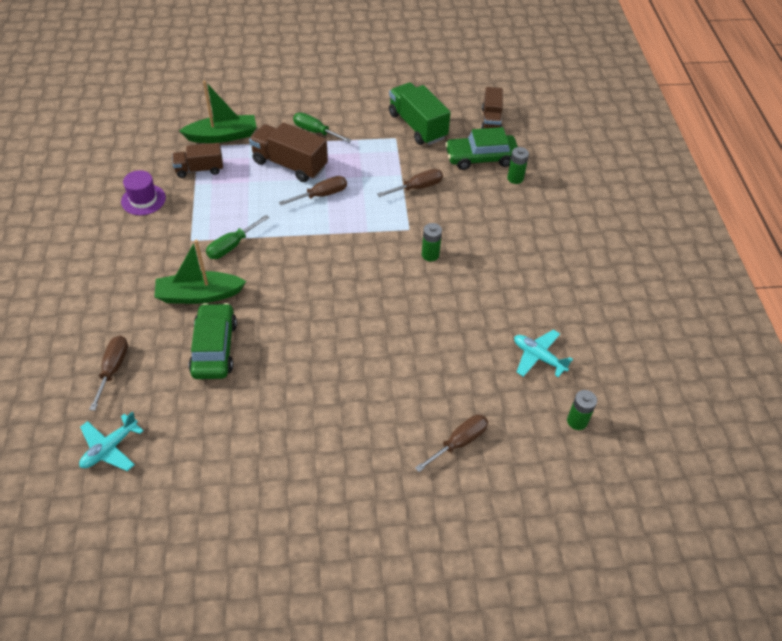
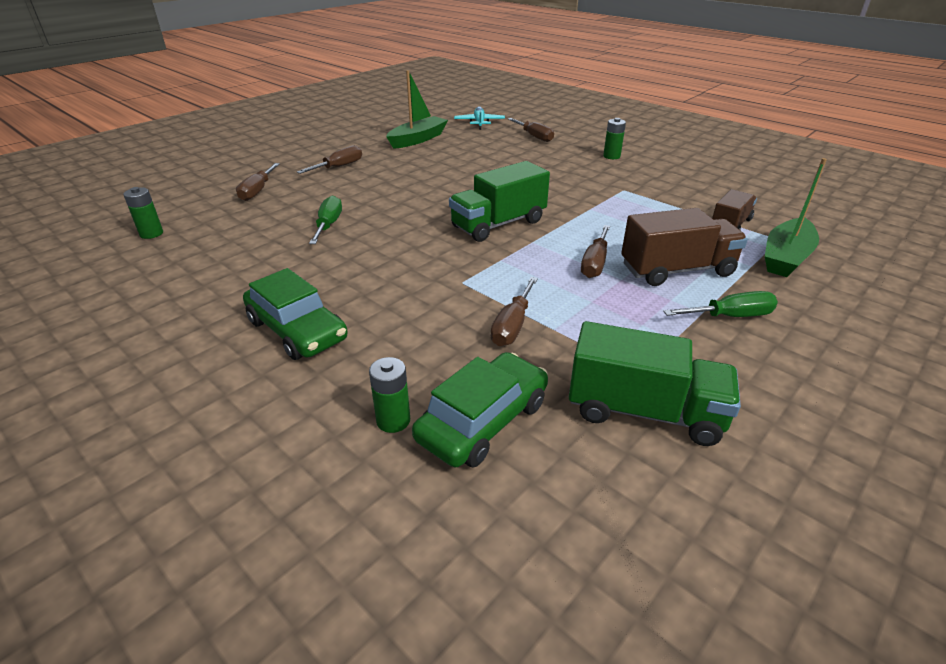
camera: 140 degrees right, 15 degrees down
purple hat [121,170,166,215] -> none
green boat [154,239,246,304] -> green boat moved to [386,70,448,149]
green car [188,303,237,379] -> green car moved to [243,268,348,360]
green screwdriver [206,215,269,259] -> green screwdriver moved to [309,195,342,244]
green battery [422,223,442,261] -> green battery moved to [603,118,626,159]
brown truck [481,87,503,129] -> none
turquoise plane [514,330,573,377] -> none
none -> brown screwdriver [297,145,362,174]
none -> green truck [449,161,550,242]

